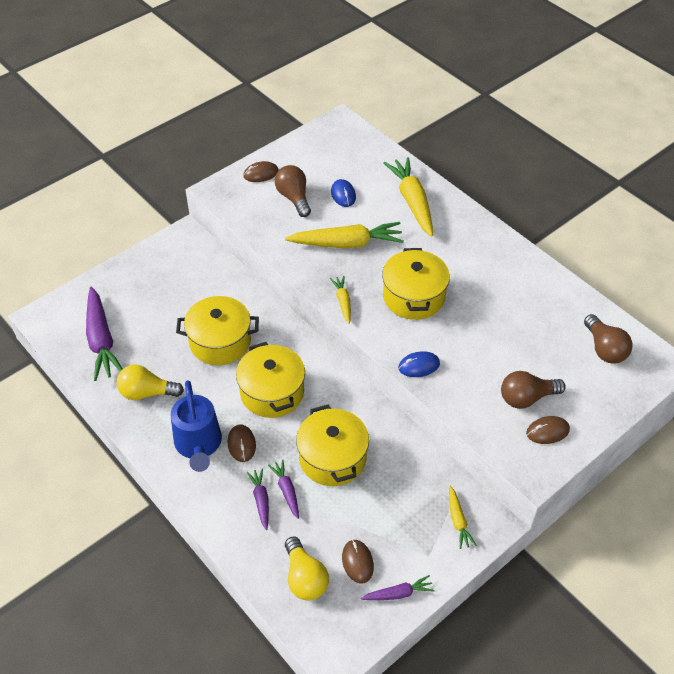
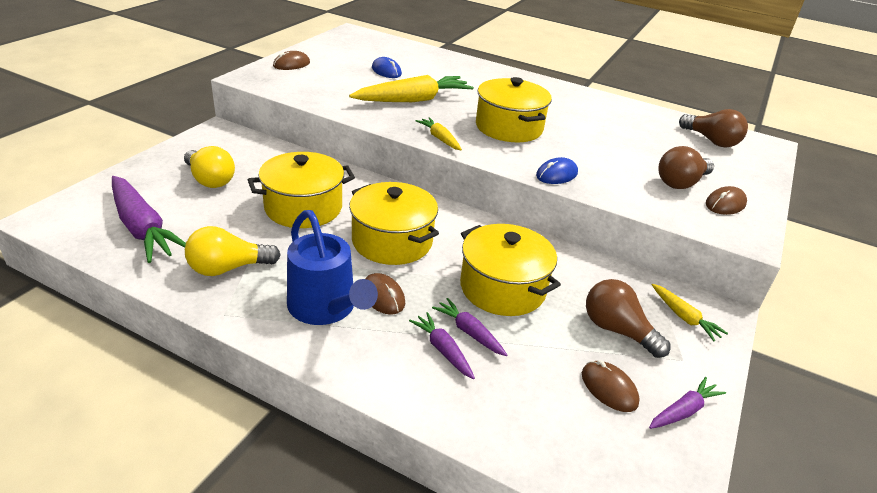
camera: 25 degrees left, 15 degrees down
brown light bulb [275,165,311,217] -> brown light bulb moved to [586,279,671,358]
yellow light bulb [285,536,329,600] -> yellow light bulb moved to [184,146,235,188]
yellow carrot [384,157,433,237] -> none

